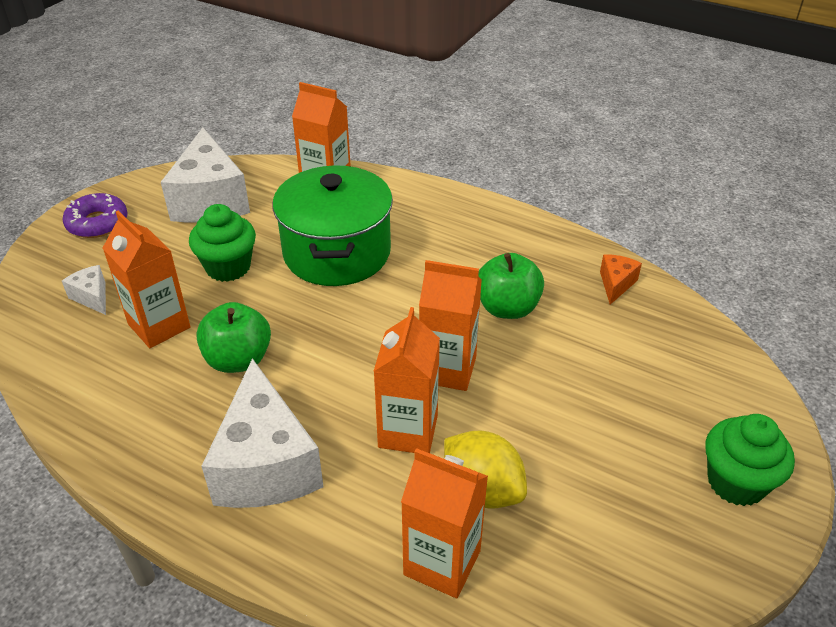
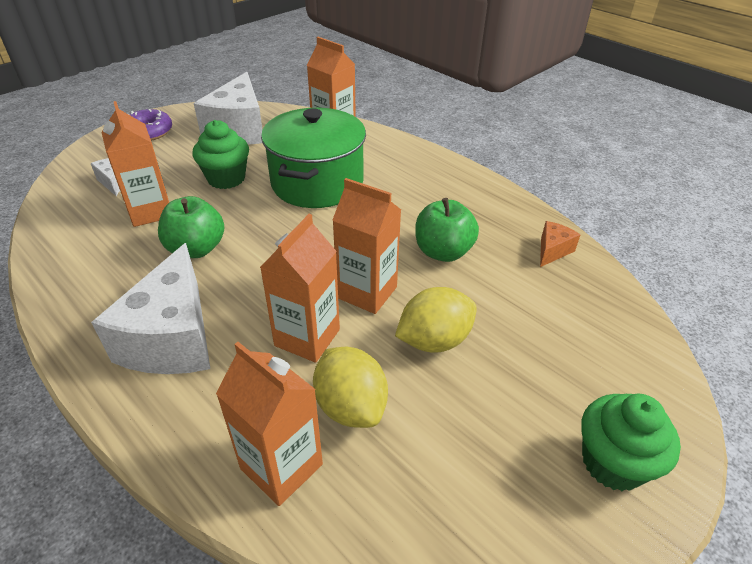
camera: 15 degrees right, 0 degrees up
none -> yellow lemon [395,287,477,353]

